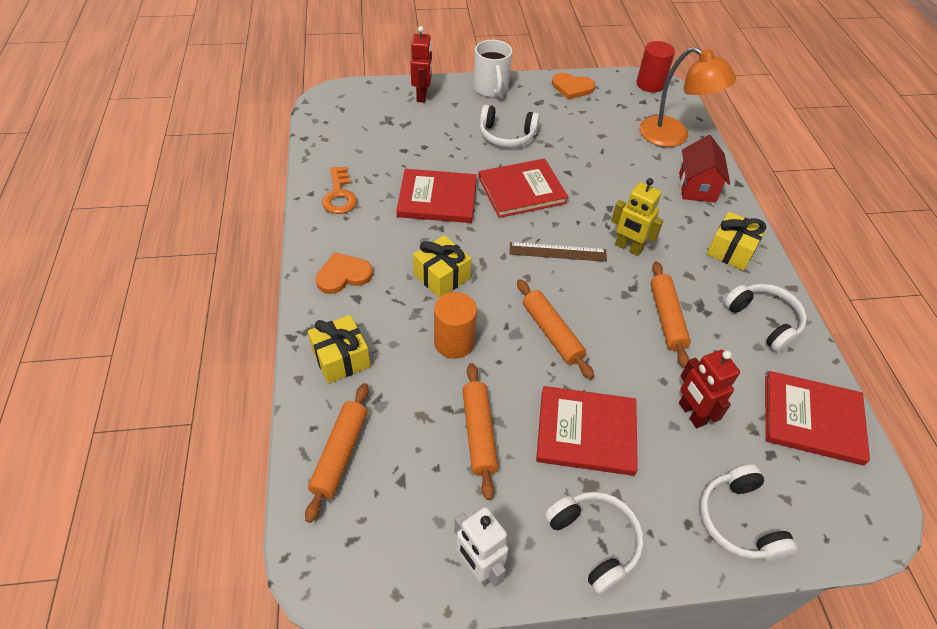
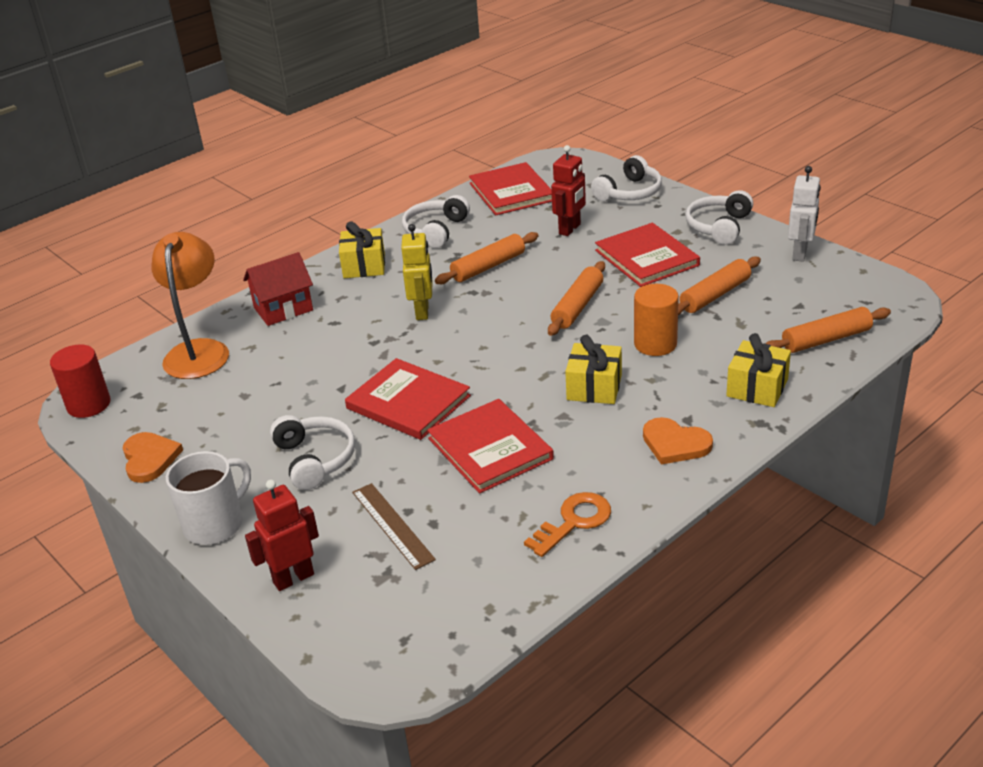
camera: 120 degrees left, 15 degrees down
brown ruler [509,242,607,262] -> brown ruler moved to [352,483,436,570]

